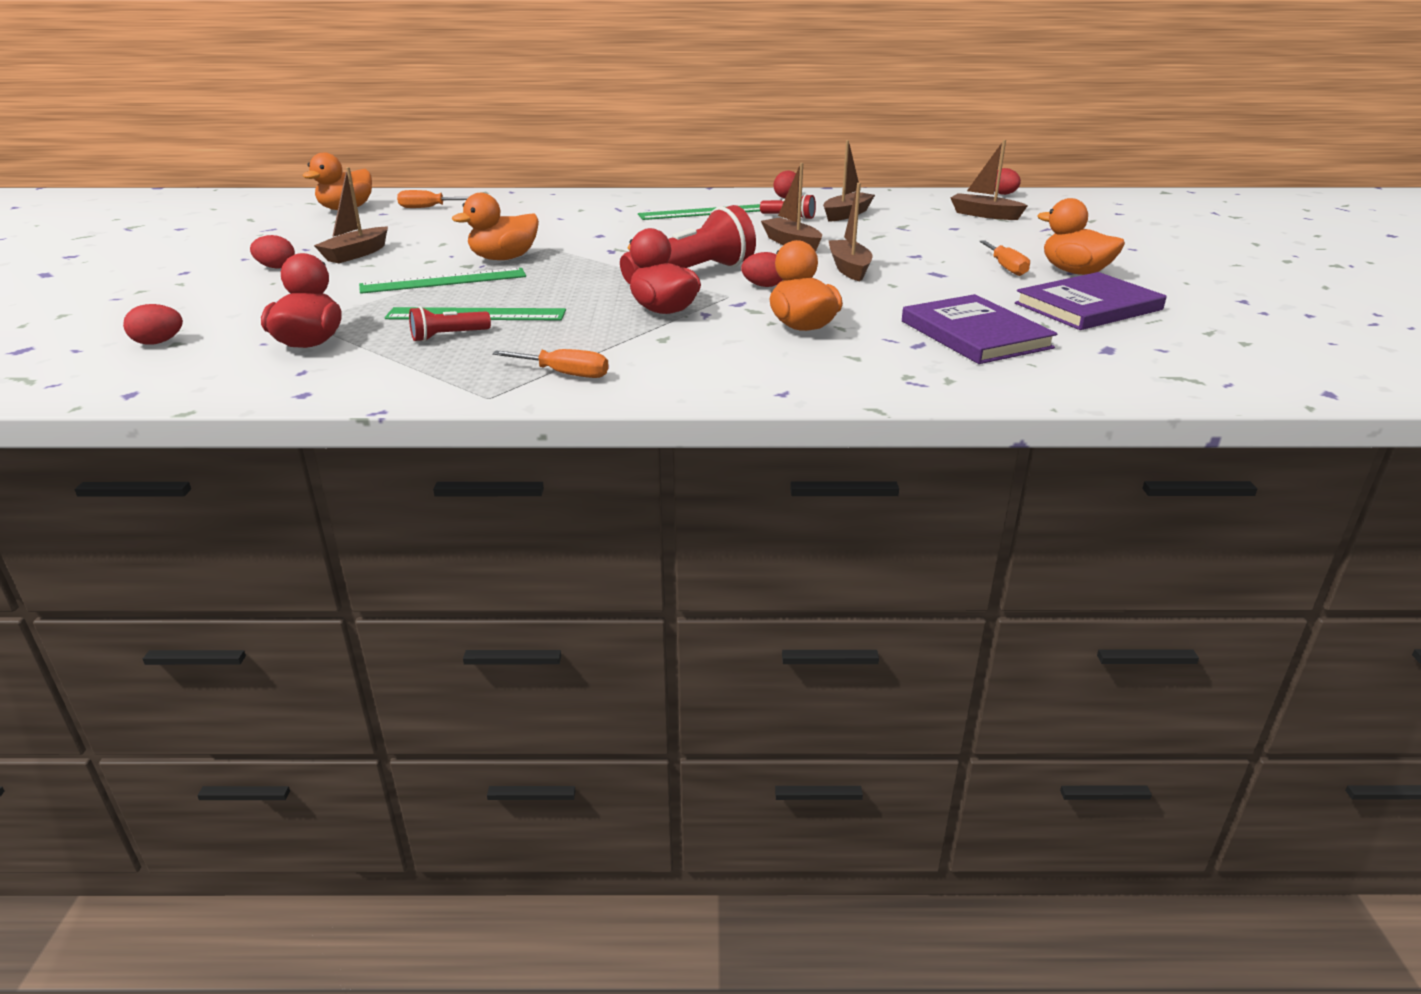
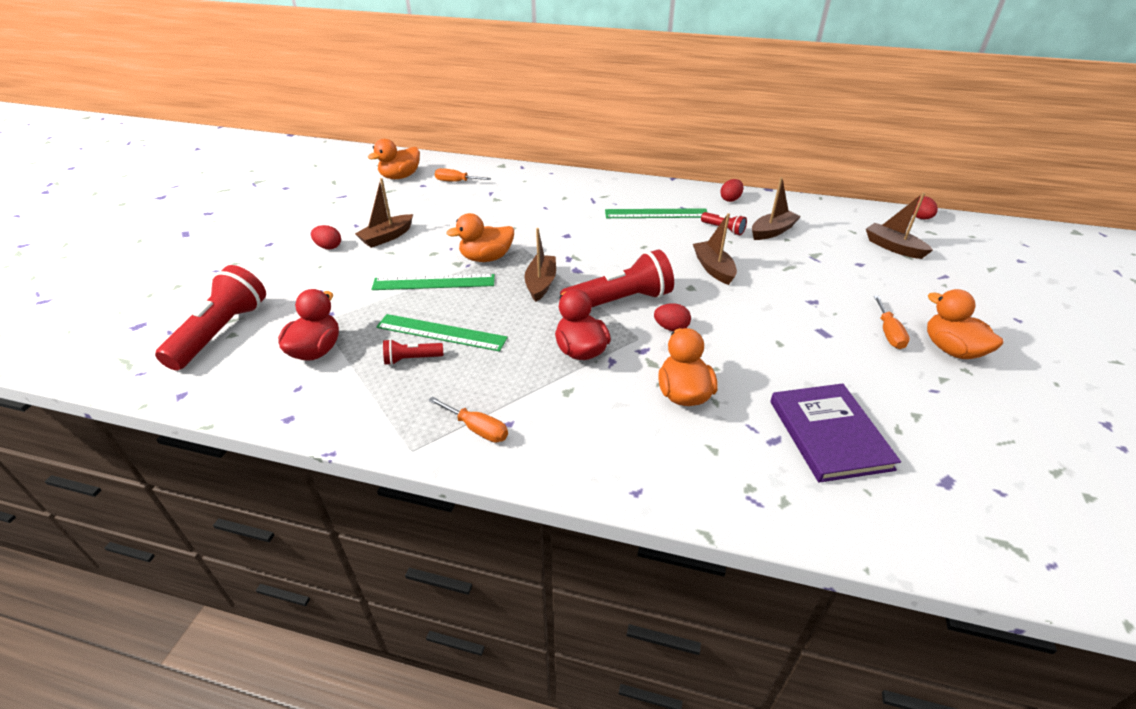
camera: 15 degrees right, 10 degrees up
red egg [123,304,183,345] -> red flashlight [155,265,266,370]
brown boat [828,183,872,282] -> brown boat moved to [524,228,556,302]
purple book [1015,272,1167,330] -> none

